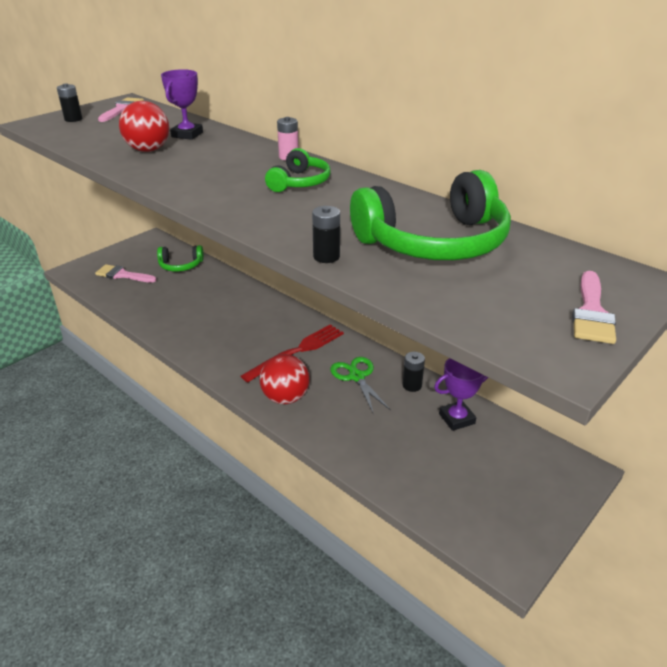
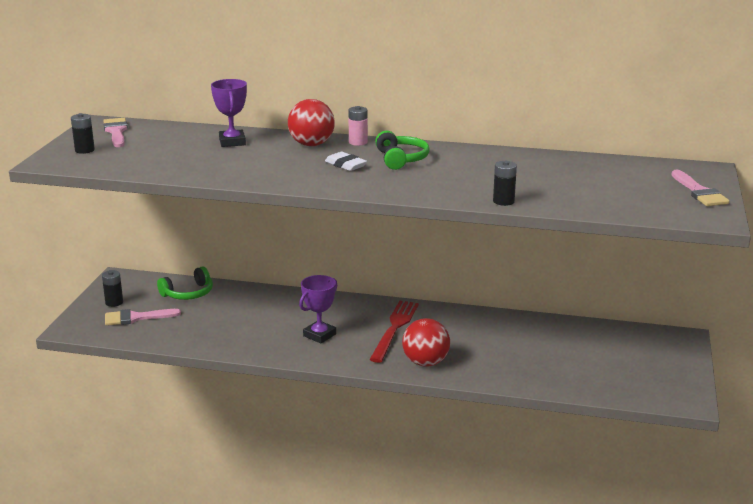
camera: 30 degrees left, 10 degrees down
red ball [119,101,169,152] -> red ball moved to [288,99,335,146]
green scissors [330,357,390,414] -> none
green headphones [350,170,511,260] -> none
black battery [403,352,425,392] -> black battery moved to [102,270,123,307]
purple trophy [434,358,488,431] -> purple trophy moved to [299,275,337,343]
none -> white eraser [325,152,367,171]

